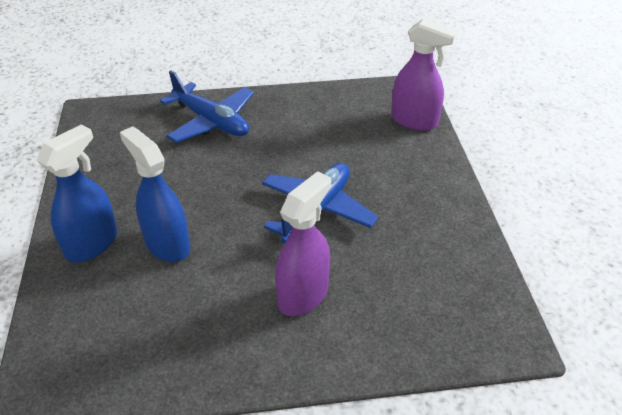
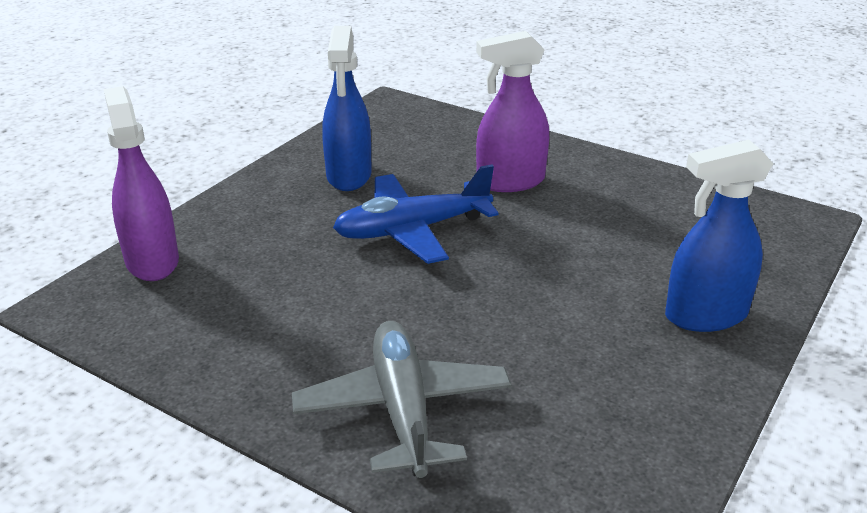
camera: 140 degrees left, 10 degrees down
blue spray bottle [120,126,190,262] -> blue spray bottle moved to [322,26,372,191]
blue plane [160,70,254,143] -> grey plane [292,321,512,478]

